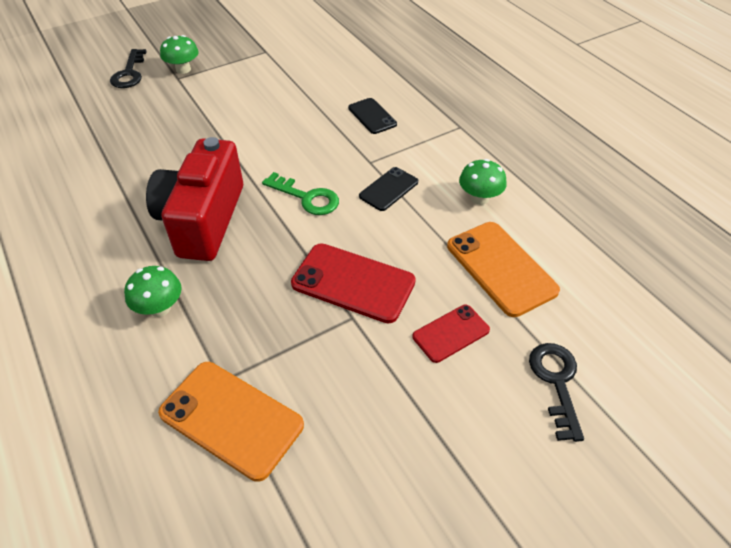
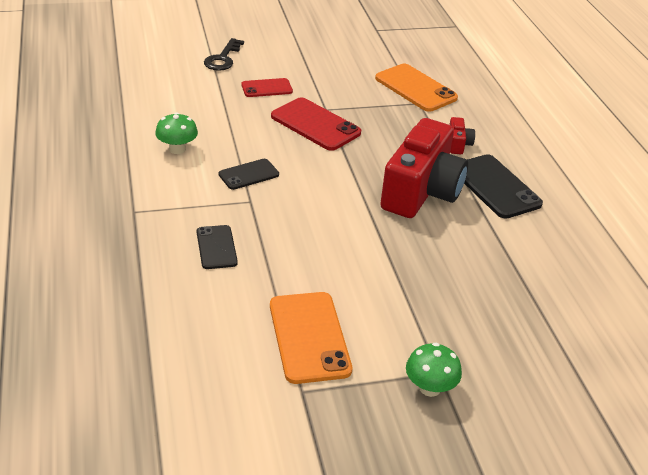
camera: 165 degrees left, 10 degrees down
black key [110,49,147,88] -> none
green mushroom [124,266,182,317] -> red camera [450,117,475,154]
green key [262,172,339,215] -> none
orange phone [447,222,560,317] -> orange phone moved to [270,292,352,384]
none -> black phone [464,154,543,219]

